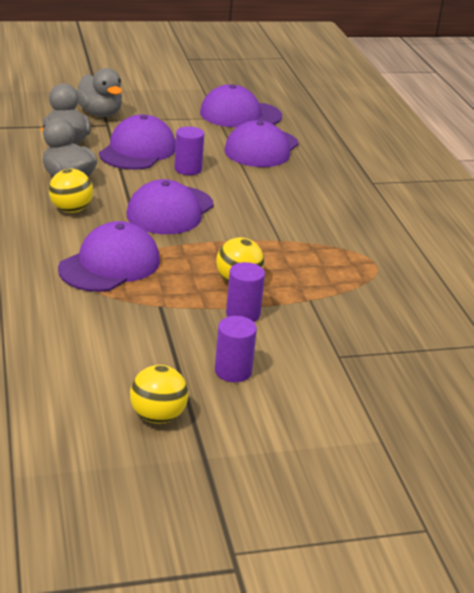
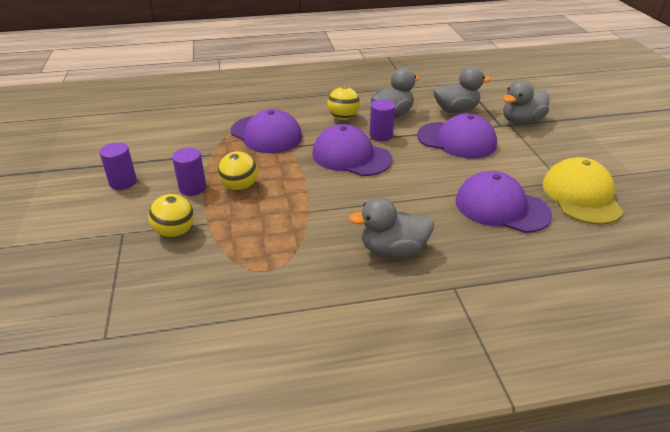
camera: 95 degrees right, 5 degrees up
yellow ball [130,365,188,424] -> yellow ball moved to [148,194,194,238]
purple cylinder [174,126,204,175] -> purple cylinder moved to [369,99,395,141]
purple cap [200,84,282,127] -> yellow cap [542,157,623,225]
none -> grey duck [349,197,434,258]

